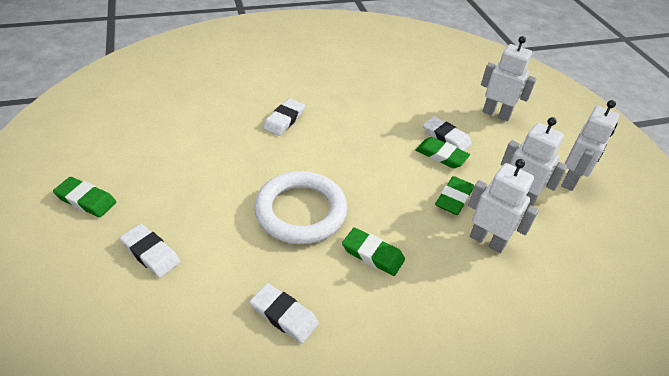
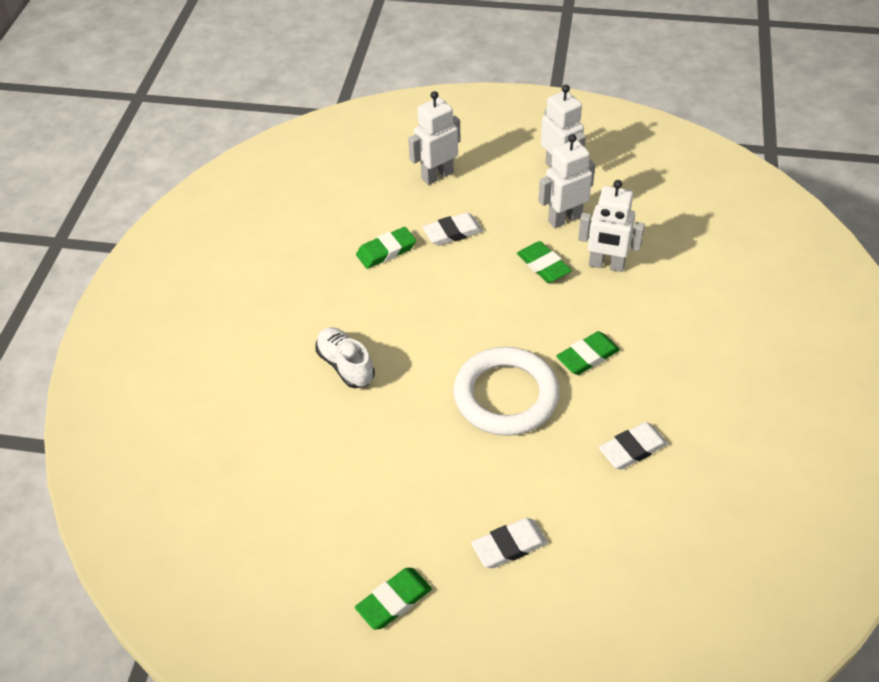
camera: 60 degrees left, 5 degrees up
white eraser [263,99,305,136] -> white shoe [315,327,375,388]
green eraser [416,137,470,168] -> green eraser moved to [356,227,416,269]
white robot [468,159,539,253] -> white robot turned 135 degrees counterclockwise [578,180,645,272]

